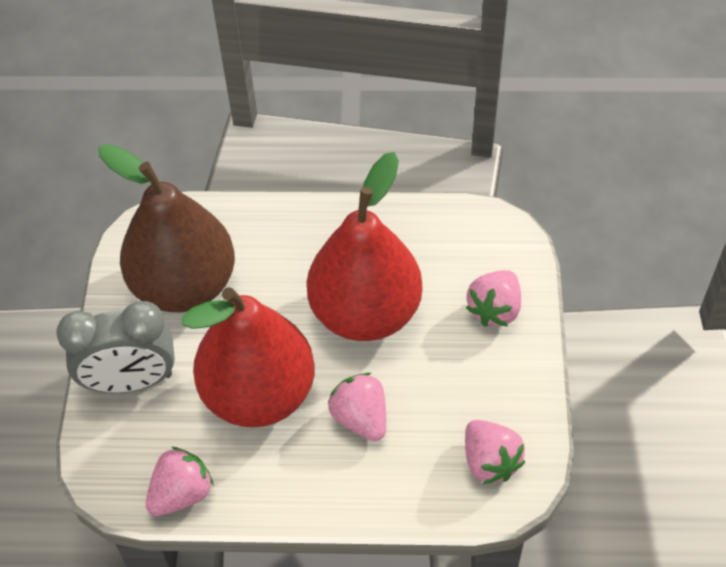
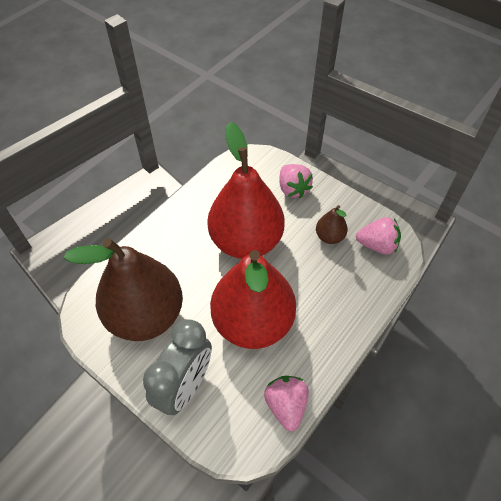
camera: 55 degrees left, 0 degrees up
pink strawberry [328,373,386,441] -> none
none -> brown pear [316,205,348,244]

